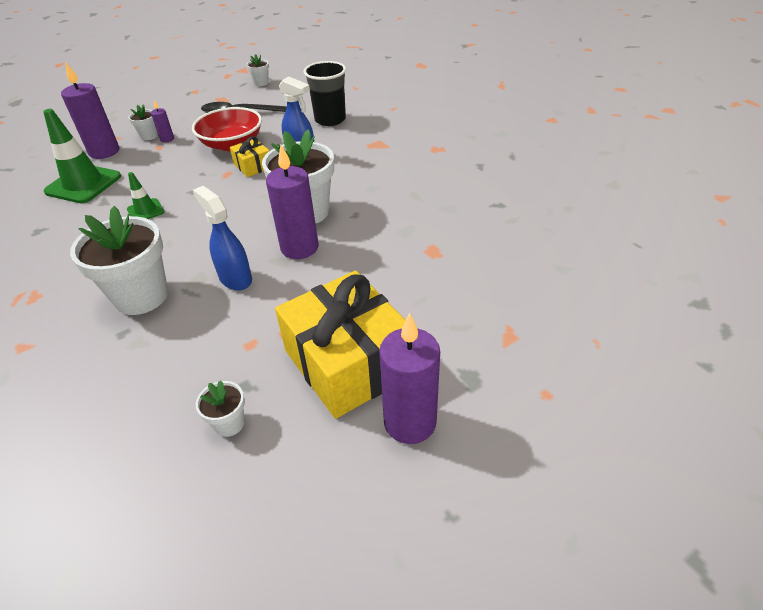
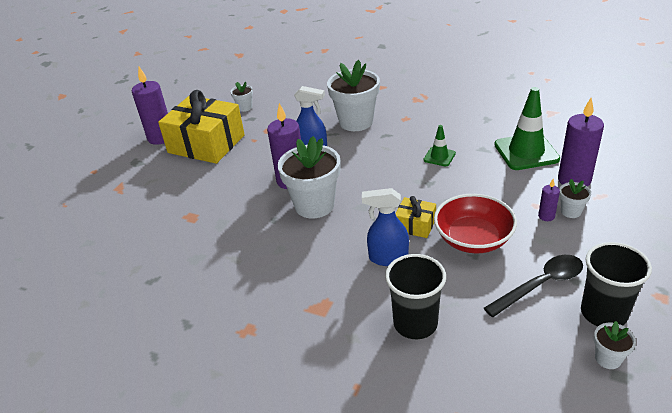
camera: 150 degrees right, 5 degrees down
none -> black cup [581,242,652,326]

